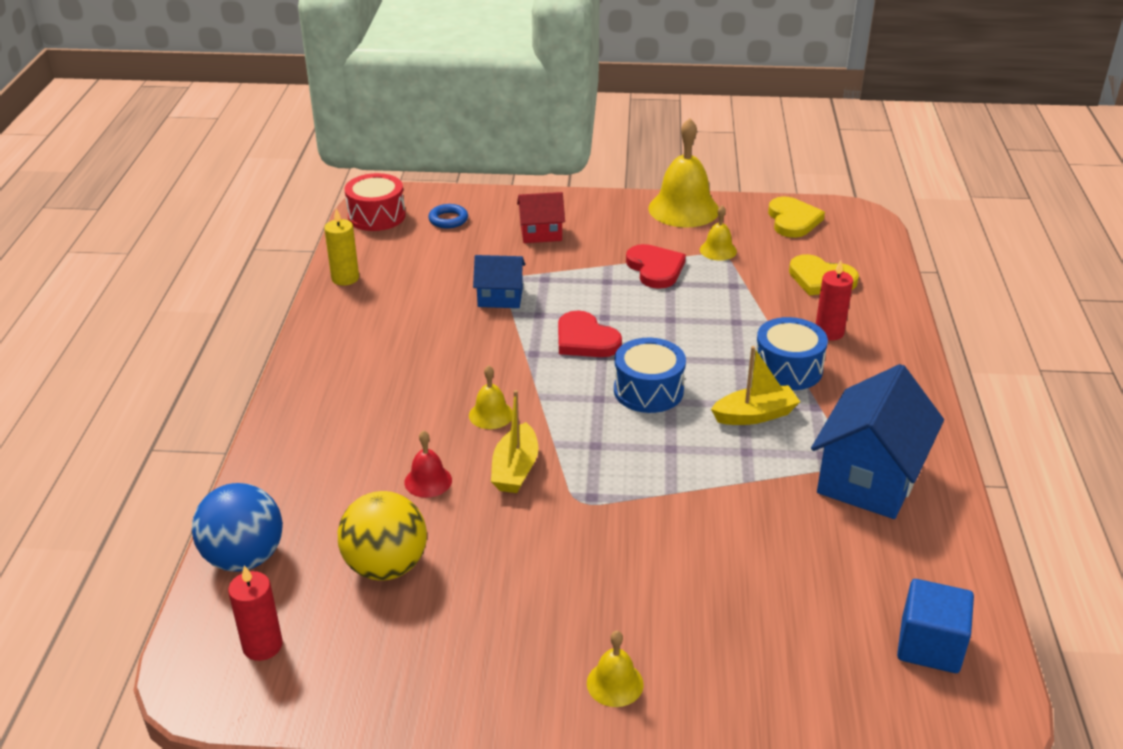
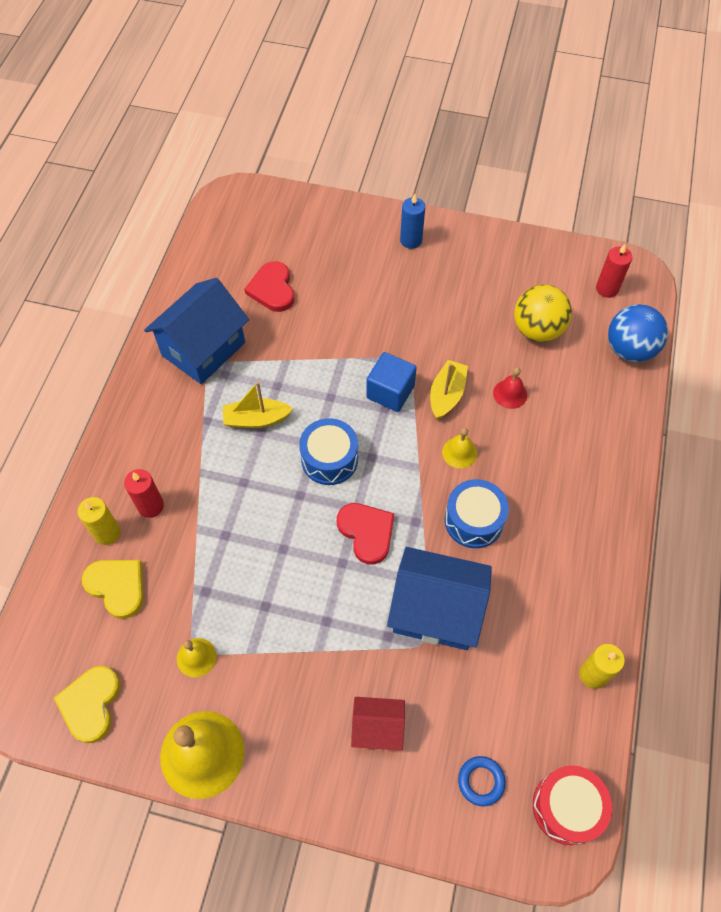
camera: 170 degrees left, 25 degrees up
blue house [473,255,525,308] -> blue house [387,547,492,650], size x1.83
yellow bell [587,631,644,707] -> blue candle [400,194,425,249]
red heart [626,244,686,289] -> red heart moved to [244,261,294,312]
blue drum [756,317,828,390] -> blue drum moved to [445,479,509,548]
blue cube [897,579,974,673] -> blue cube moved to [366,352,417,412]
none -> yellow candle [78,497,121,545]

